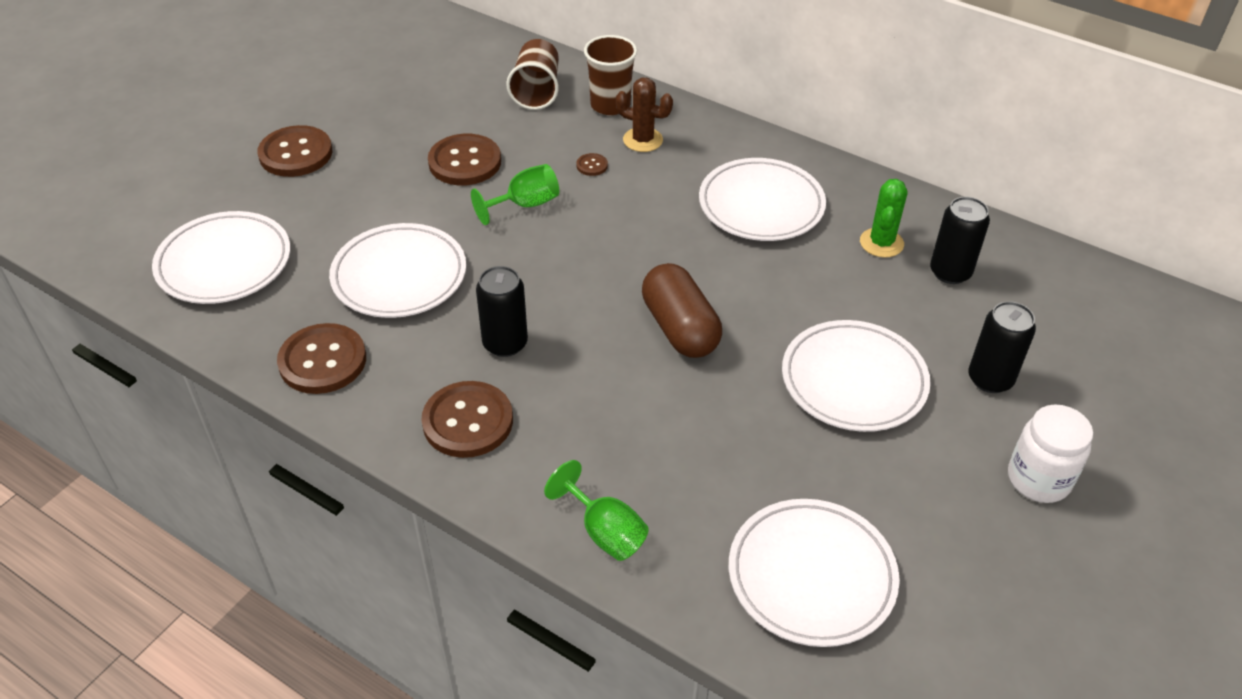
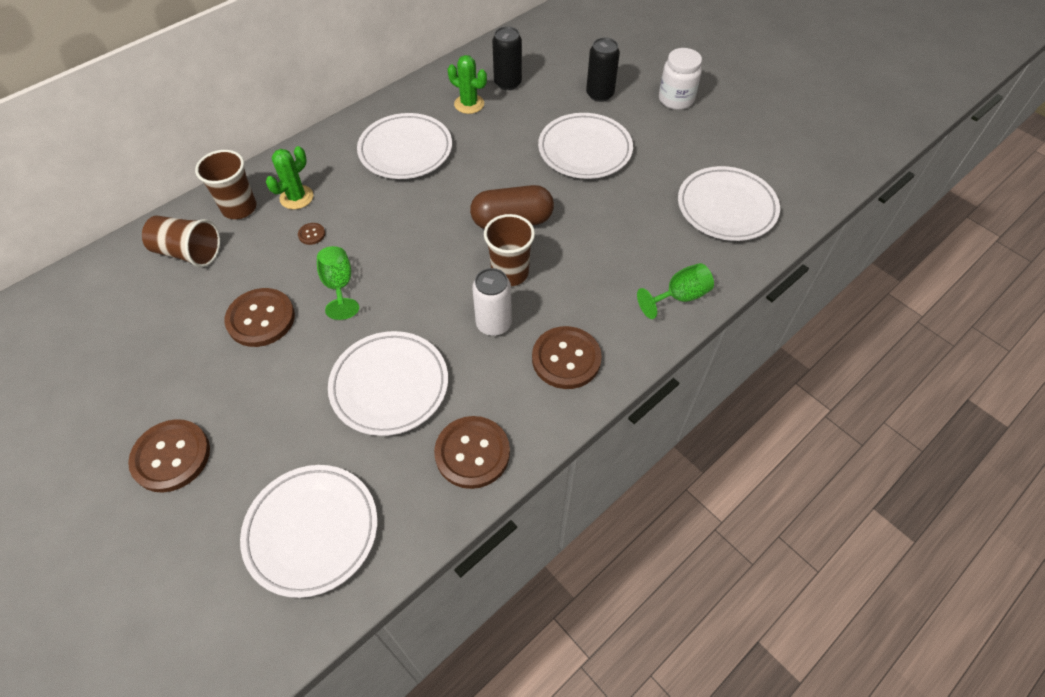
camera: 75 degrees left, 10 degrees up
black can [476,266,528,357] -> white can [472,268,512,336]
brown cactus [616,78,673,152] -> green cactus [266,146,313,209]
none -> brown cup [484,214,535,286]

